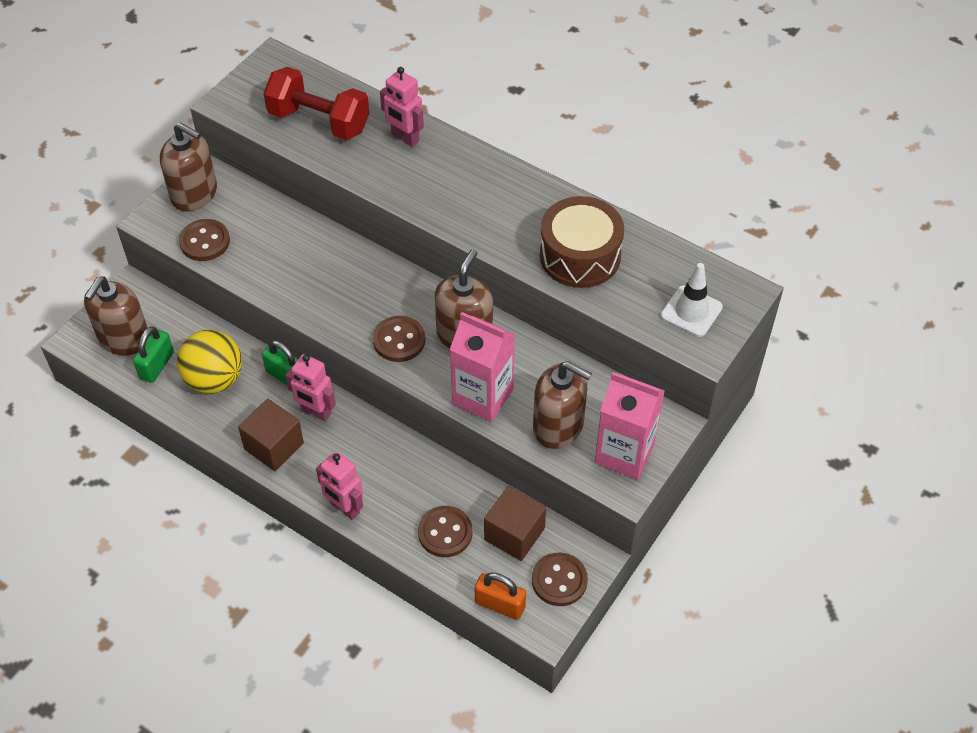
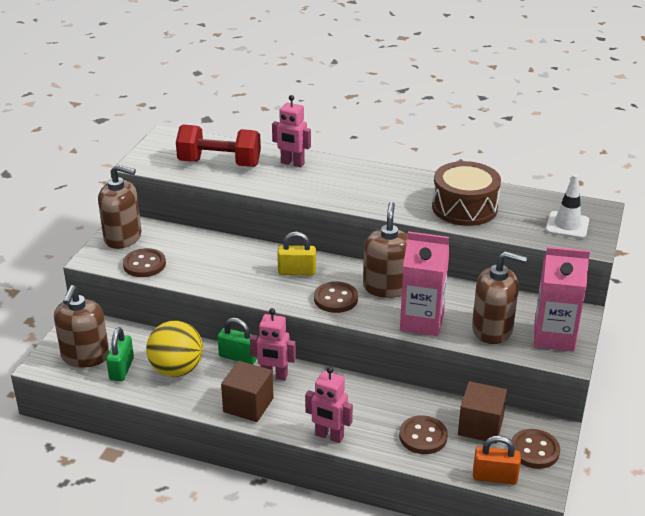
camera: 15 degrees left, 20 degrees down
none -> yellow padlock [277,232,316,276]

